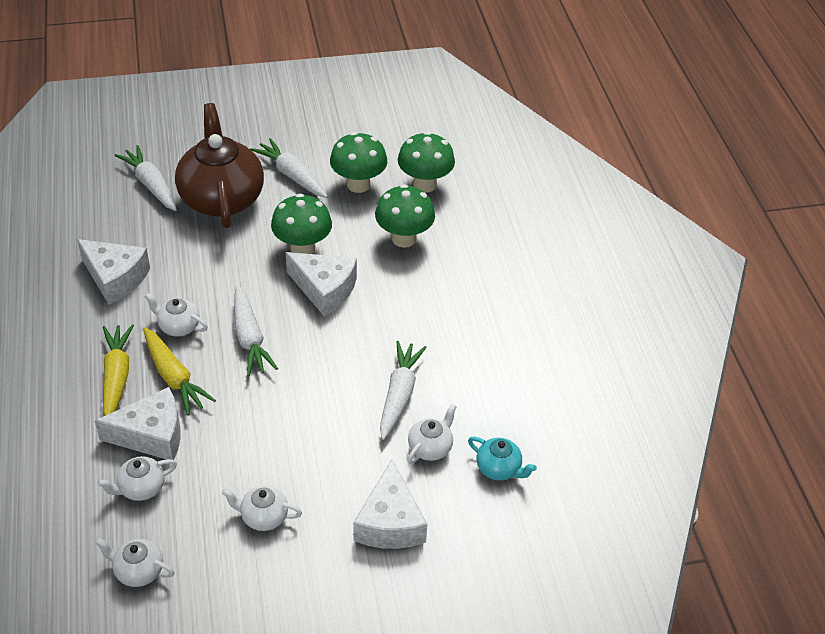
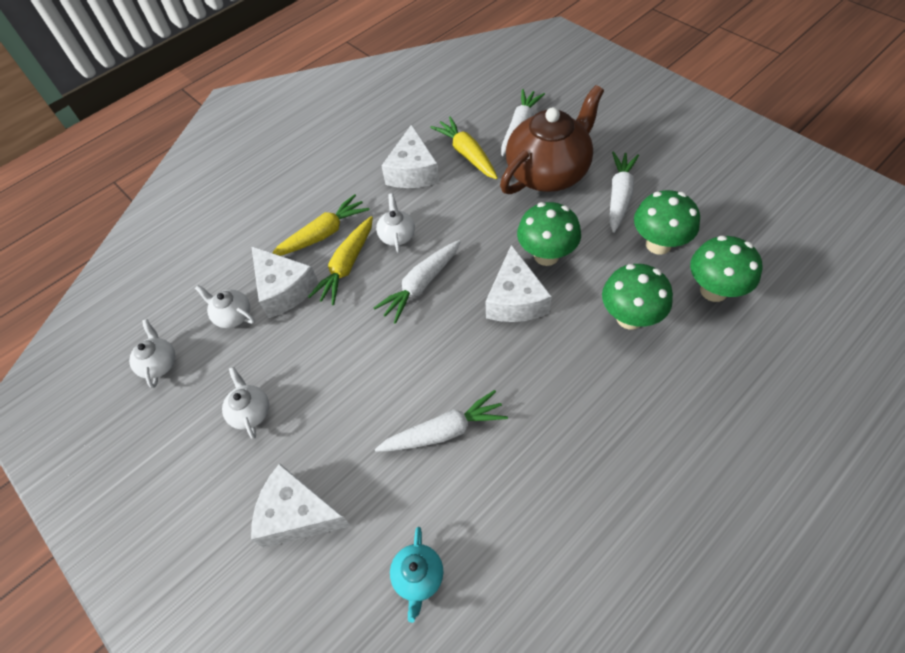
camera: 65 degrees right, 10 degrees up
white cheese [353,459,427,549] -> white cheese turned 45 degrees clockwise [251,463,351,548]
white teapot [407,404,457,464] -> none
none -> yellow carrot [430,117,498,179]

